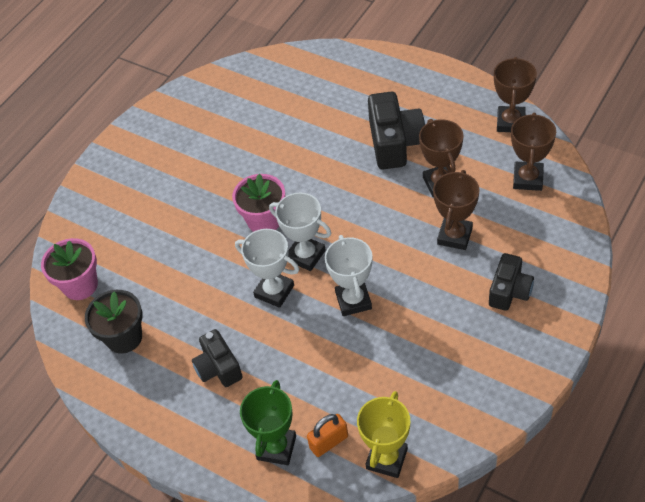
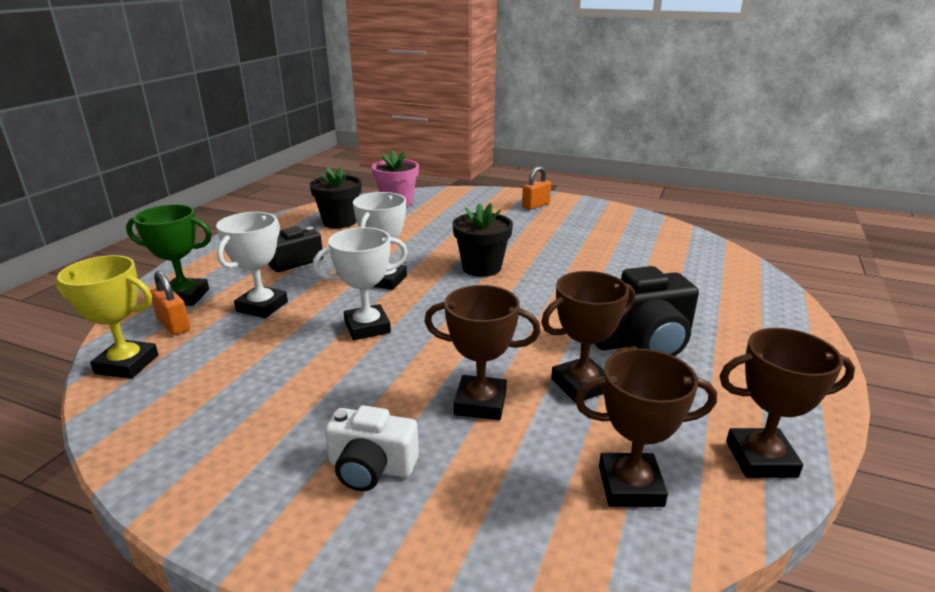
camera: 75 degrees right, 25 degrees down
pink flower pot [232,174,285,232] -> black flower pot [453,203,513,277]
white trophy [269,192,331,271] -> white trophy moved to [216,212,288,318]
black camera [489,253,534,311] -> white camera [325,405,419,491]
none -> orange padlock [522,166,551,210]

